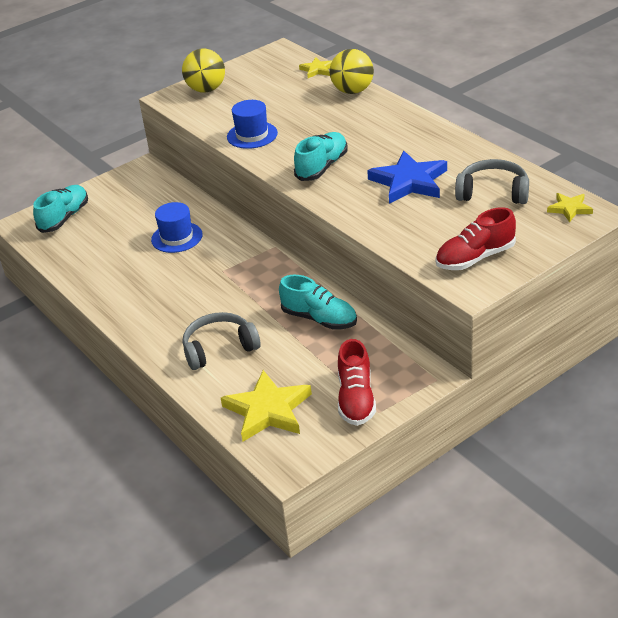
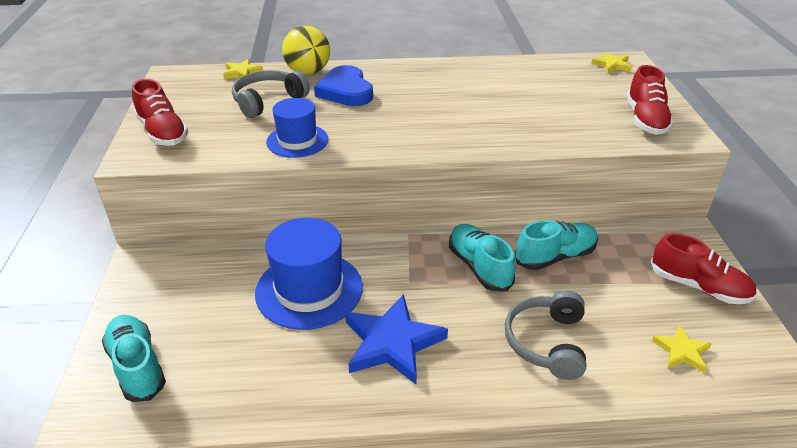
camera: 60 degrees left, 0 degrees up
blue hat [151,202,203,253] -> blue hat [255,218,363,330], size x1.60
yellow ball [182,49,225,93] -> red shoe [132,79,188,146]
yellow star [221,370,312,442] -> yellow star [652,325,712,373], size x0.52
turquoise shoe [294,132,348,181] -> turquoise shoe moved to [449,224,515,291]
blue star [367,151,447,204] -> blue star moved to [345,294,448,384]
grey headphones [455,159,529,204] -> grey headphones moved to [232,70,310,118]
none -> blue heart [314,65,373,106]

